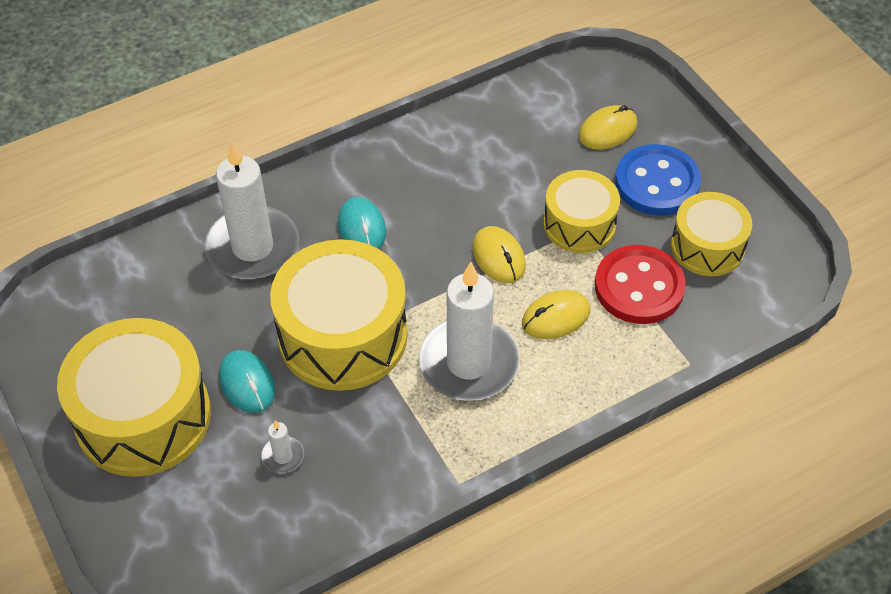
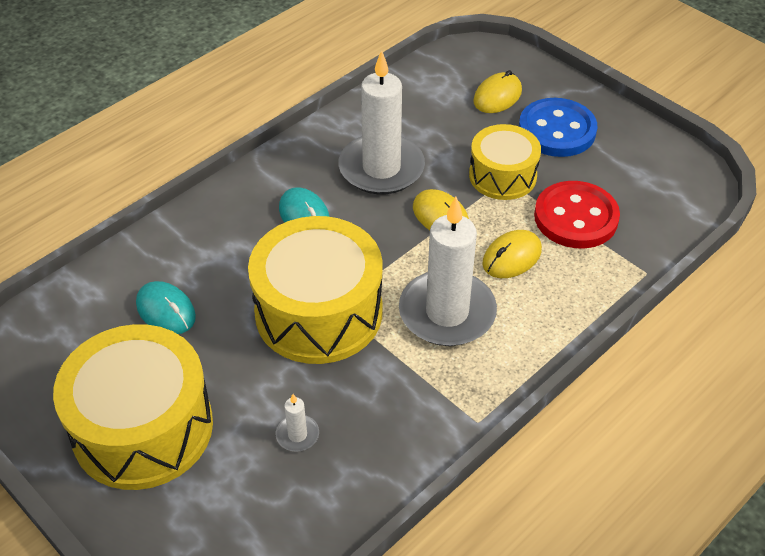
camera: 15 degrees left, 5 degrees down
white candle [204,141,299,280] -> white candle moved to [339,50,425,194]
turquoise mouse [219,350,275,413] -> turquoise mouse moved to [136,281,196,334]
yellow drum [671,192,752,276] -> none

